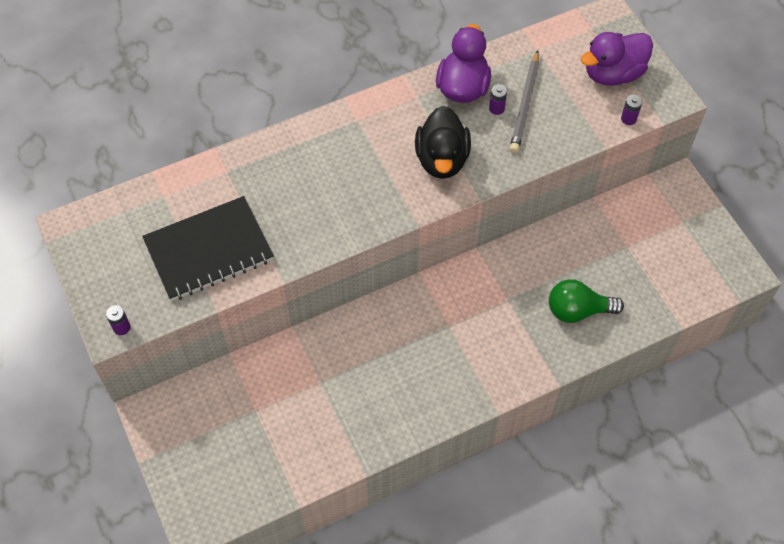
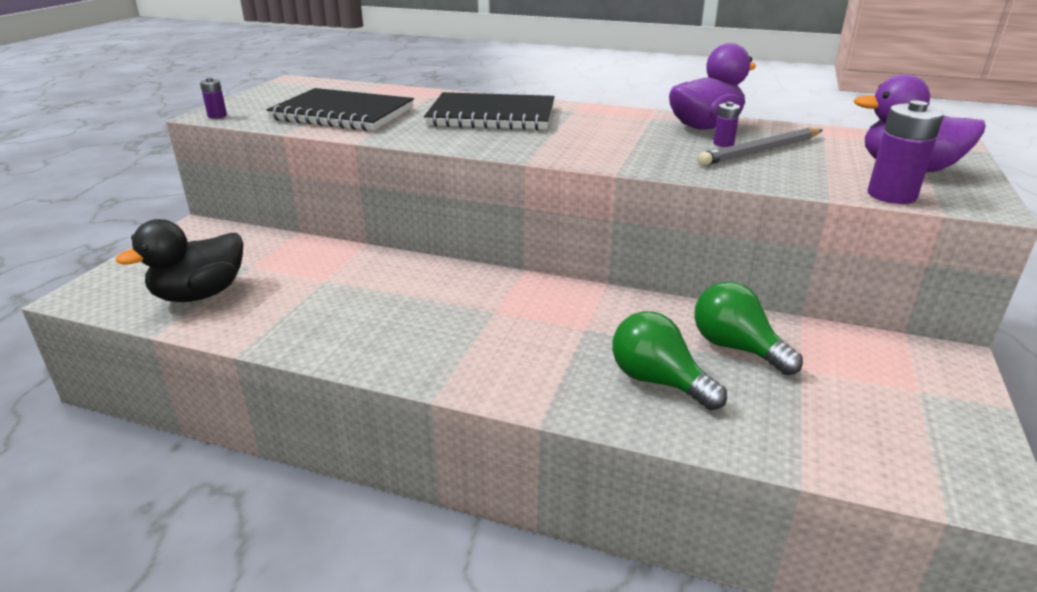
camera: 45 degrees right, 30 degrees down
black duck [415,106,471,179] -> black duck moved to [116,219,243,302]
purple battery [621,95,642,125] -> purple battery [868,100,944,204], size x1.89
none -> black notebook [424,92,555,130]
none -> green light bulb [694,282,803,375]

